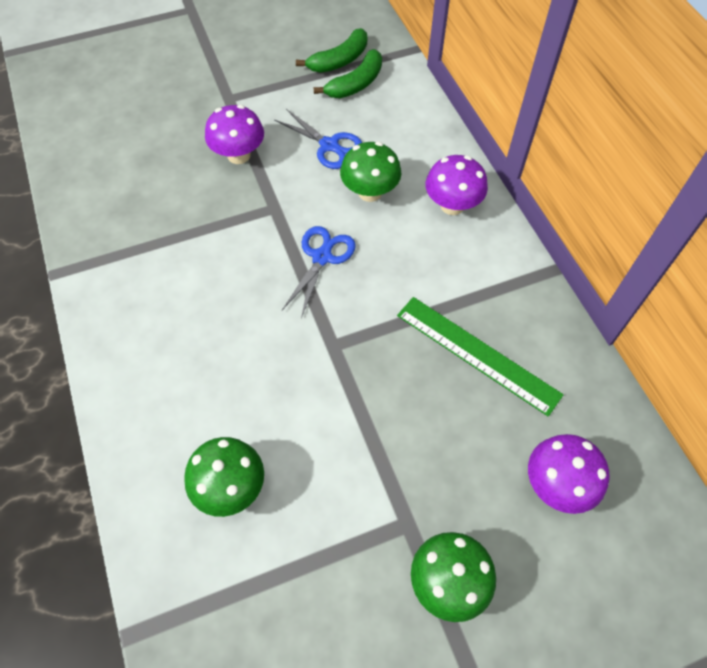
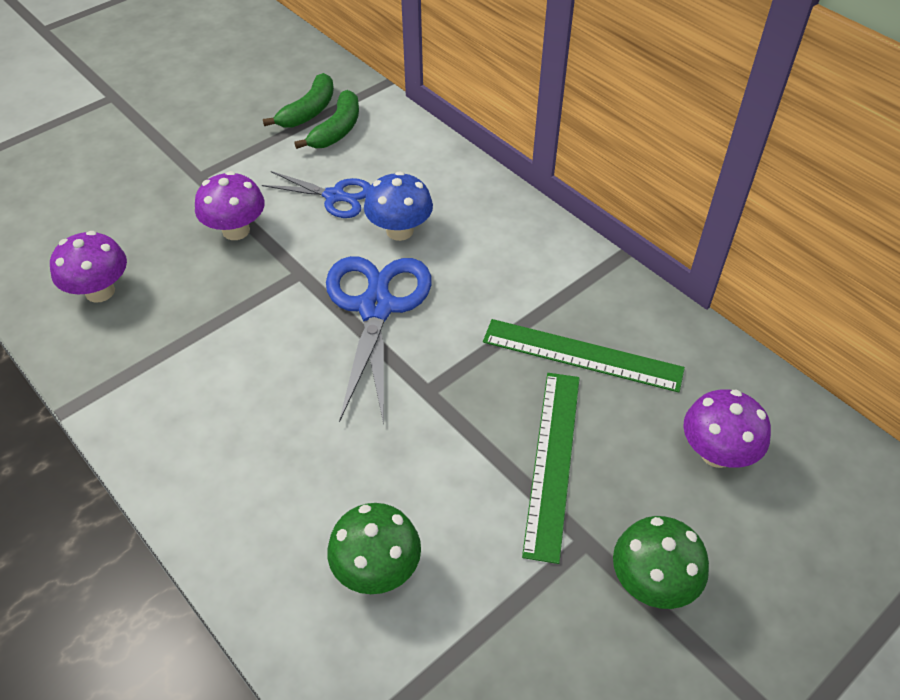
camera: 20 degrees left, 10 degrees down
blue scissors [282,226,355,318] -> blue scissors [326,256,431,424], size x1.69
green mushroom [340,142,402,202] -> blue mushroom [364,172,433,241]
purple mushroom [425,155,488,215] -> purple mushroom moved to [50,231,127,303]
none -> green ruler [522,373,580,564]

